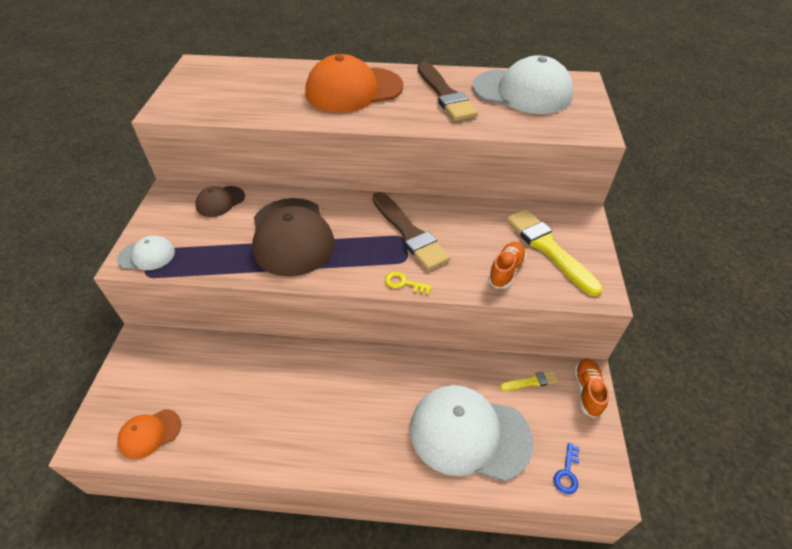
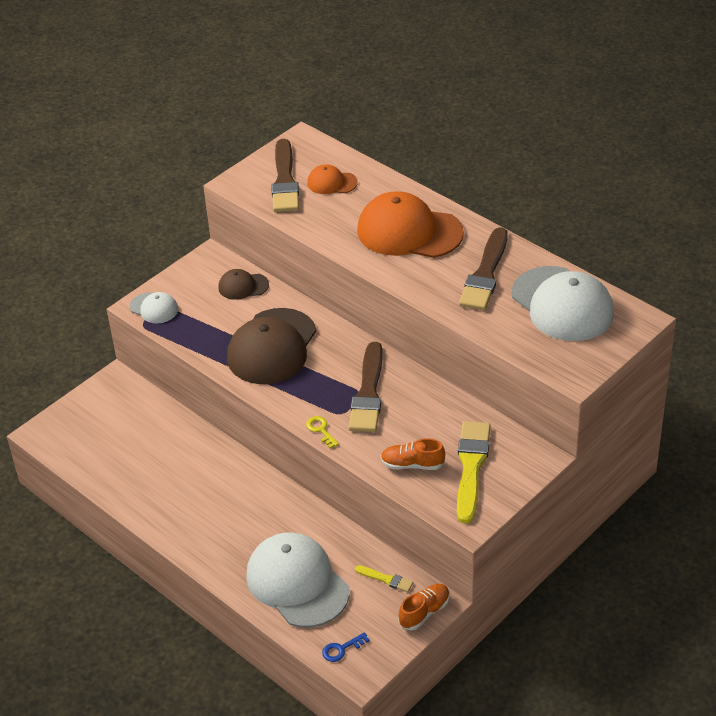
camera: 40 degrees right, 5 degrees down
orange cap [117,409,181,459] -> orange cap moved to [307,165,358,194]
orange shoe [488,242,526,289] -> orange shoe turned 150 degrees counterclockwise [381,438,445,470]
none -> brown brush [271,139,299,212]

